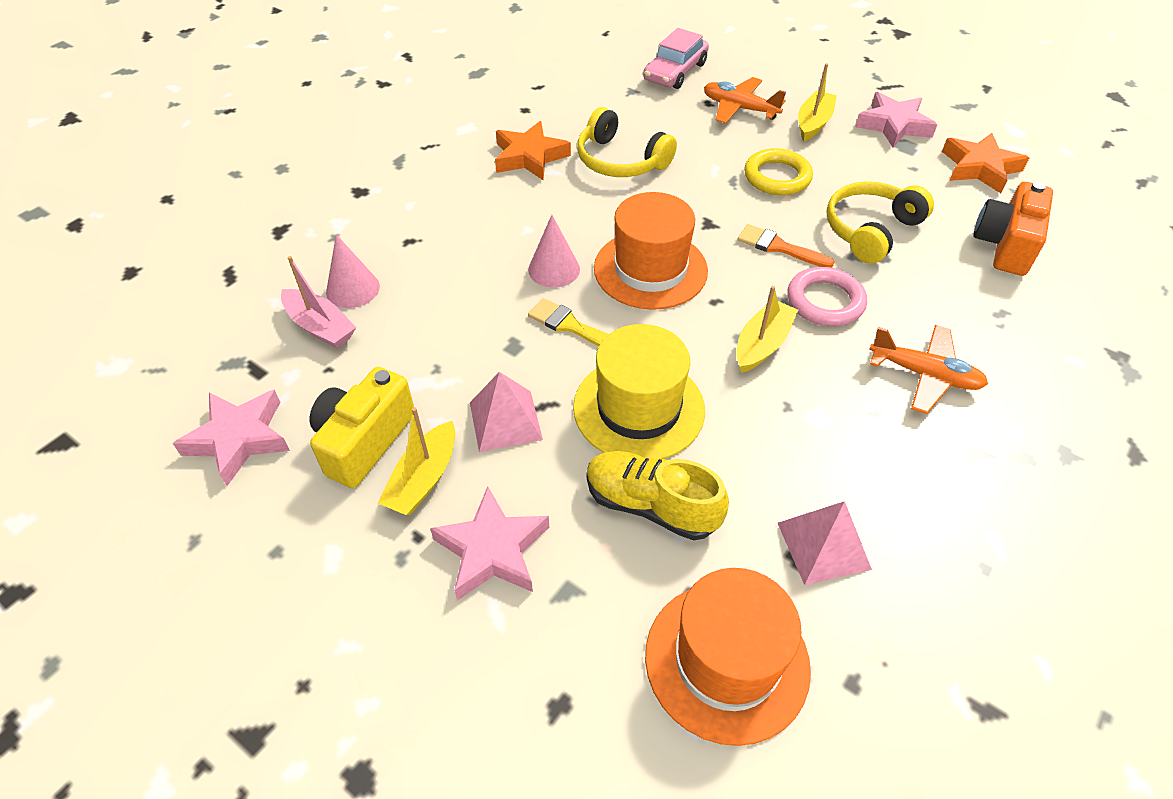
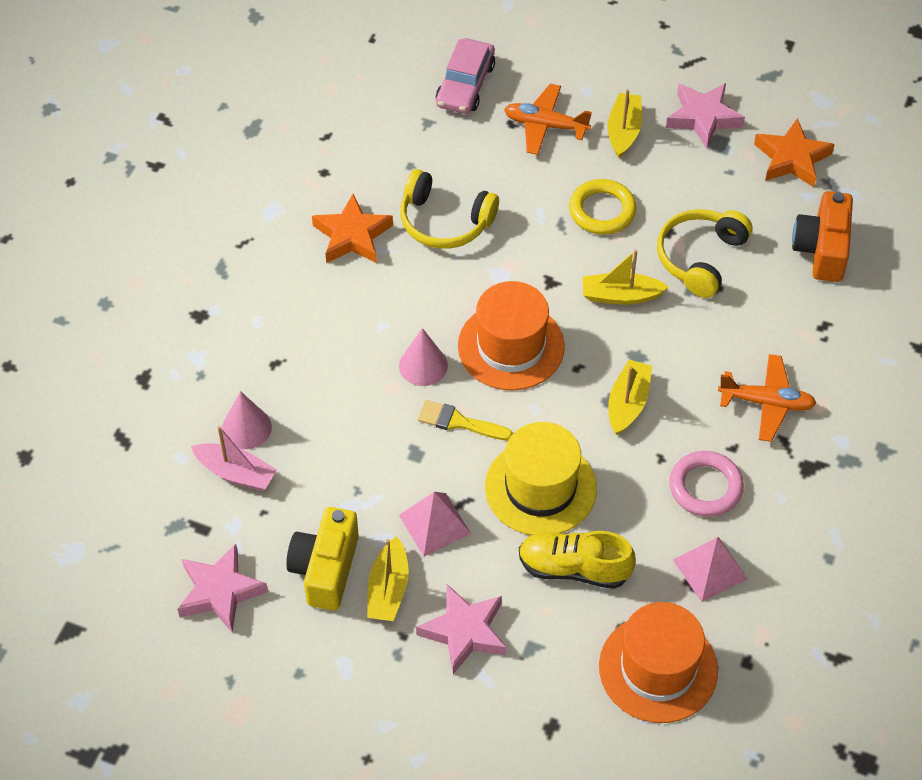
camera: 15 degrees left, 5 degrees up
orange brush [737,224,834,268] -> yellow boat [583,249,669,305]
pink ring [787,267,867,326] -> pink ring moved to [669,451,744,517]

